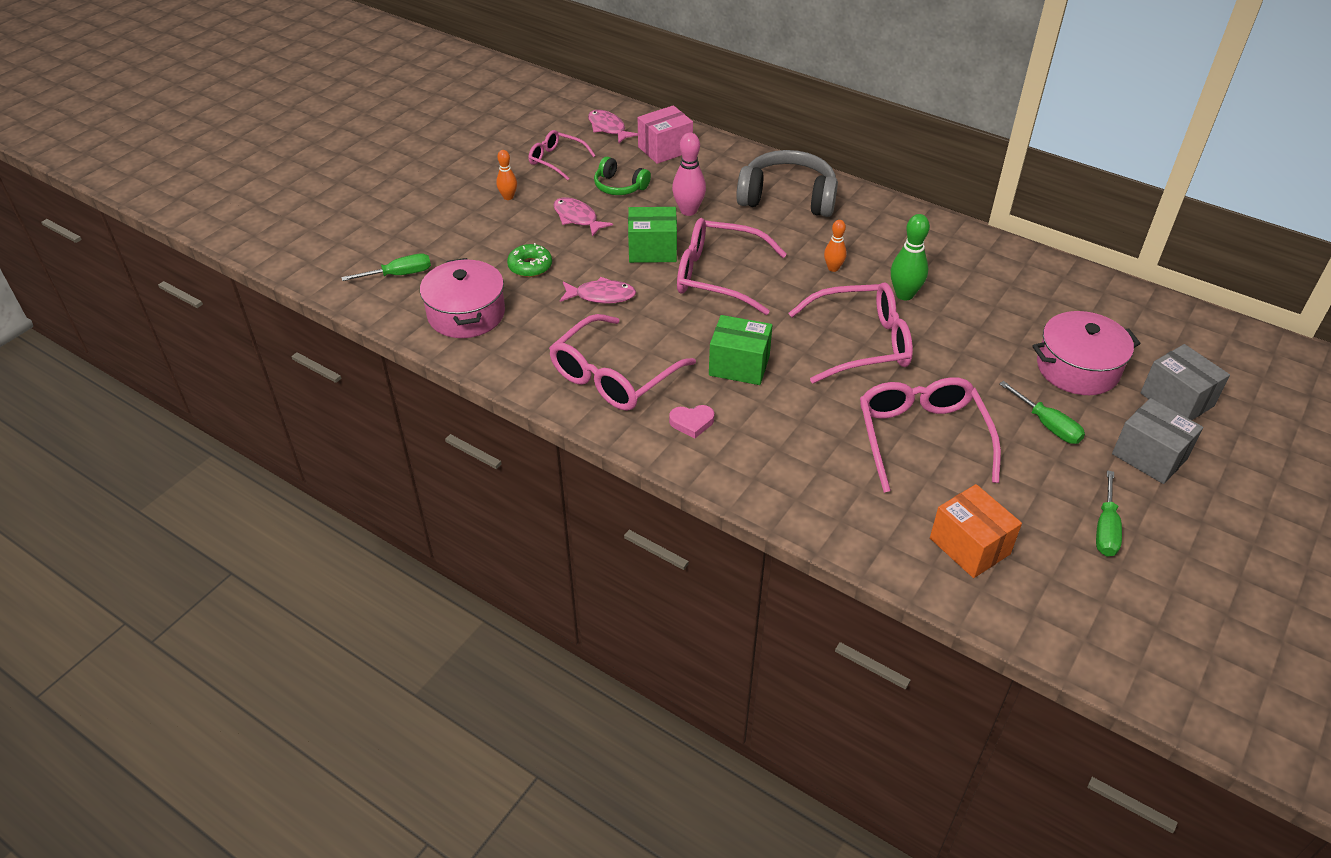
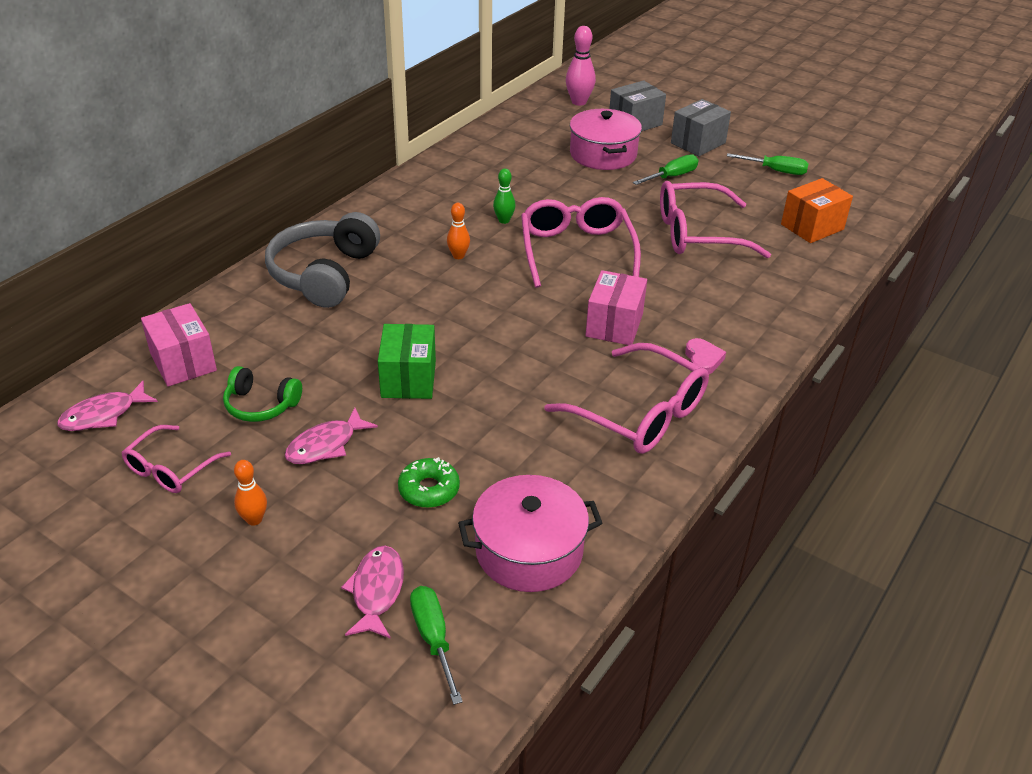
camera: 90 degrees left, 5 degrees down
pink fish [560,277,636,304] -> pink fish moved to [341,546,404,639]
green headphones [594,156,651,195] -> green headphones turned 75 degrees clockwise [223,366,302,422]
pink bowling pin [672,133,706,216] -> pink bowling pin moved to [566,26,596,106]
pink glasses [677,218,787,315] -> none
green box [709,315,772,385] -> pink box [586,270,647,345]
green bowling pin [891,214,930,300] -> green bowling pin [493,169,516,224], size x0.62

